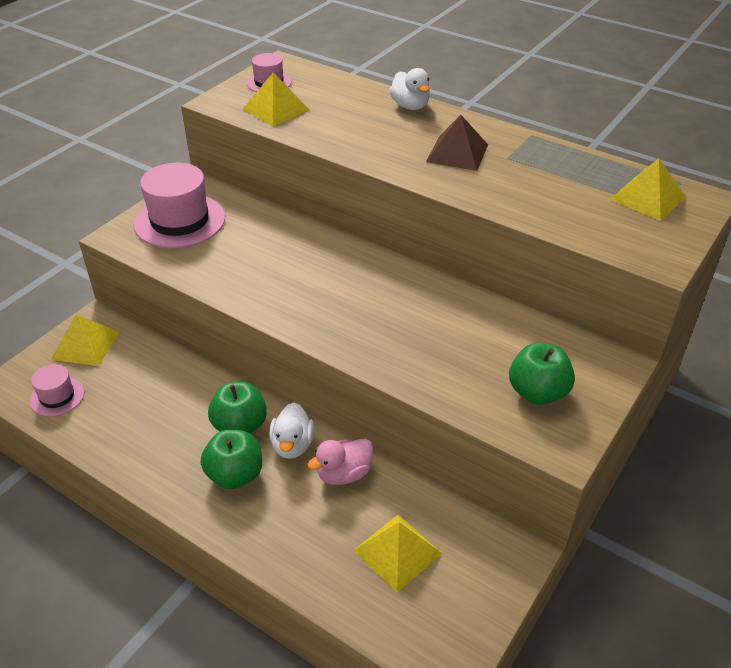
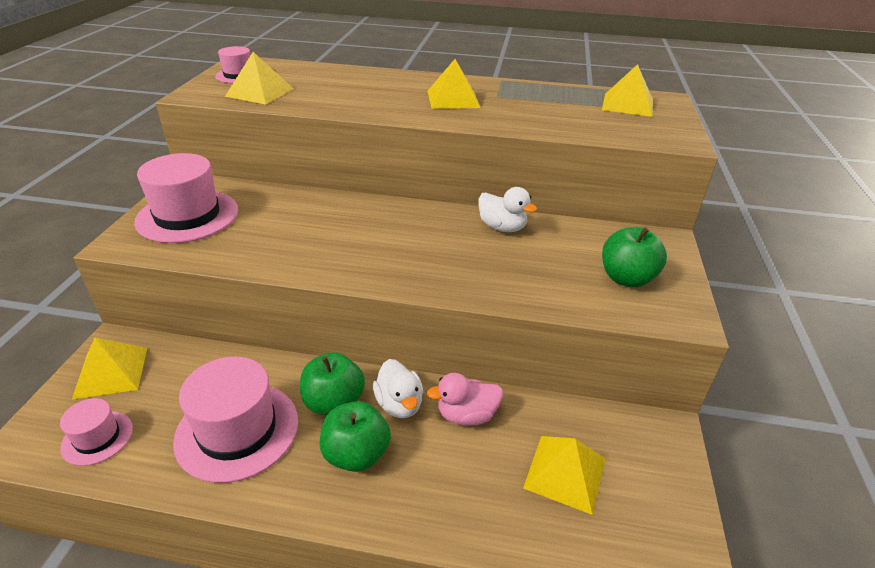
camera: 25 degrees left, 5 degrees down
pink duck [307,439,374,485] -> pink duck turned 45 degrees clockwise [427,373,503,426]
white duck [389,68,430,110] -> white duck moved to [478,187,537,232]
brown pyramid [426,115,488,171] -> yellow pyramid [428,59,481,109]
none -> pink hat [173,356,298,483]

